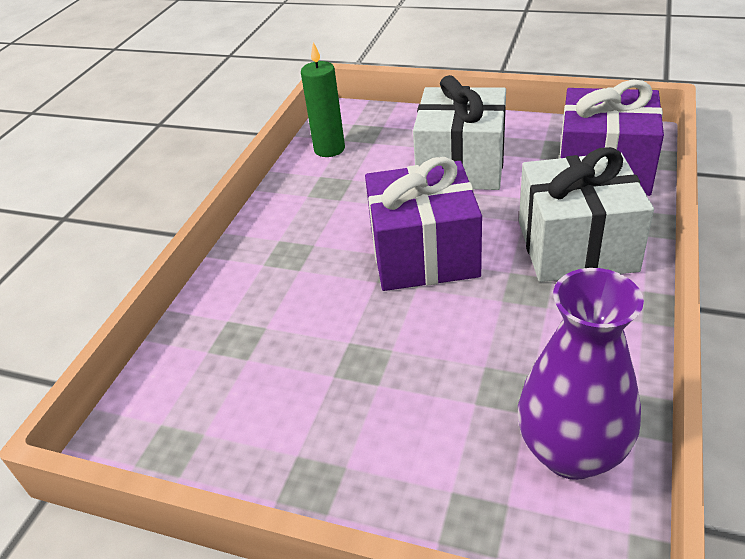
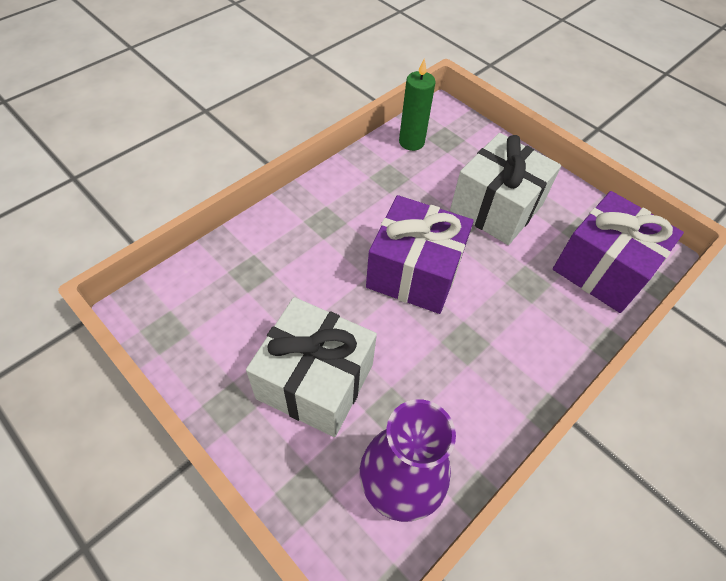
camera: 20 degrees right, 15 degrees up
white gift [519,147,654,282] -> white gift moved to [246,297,377,437]

